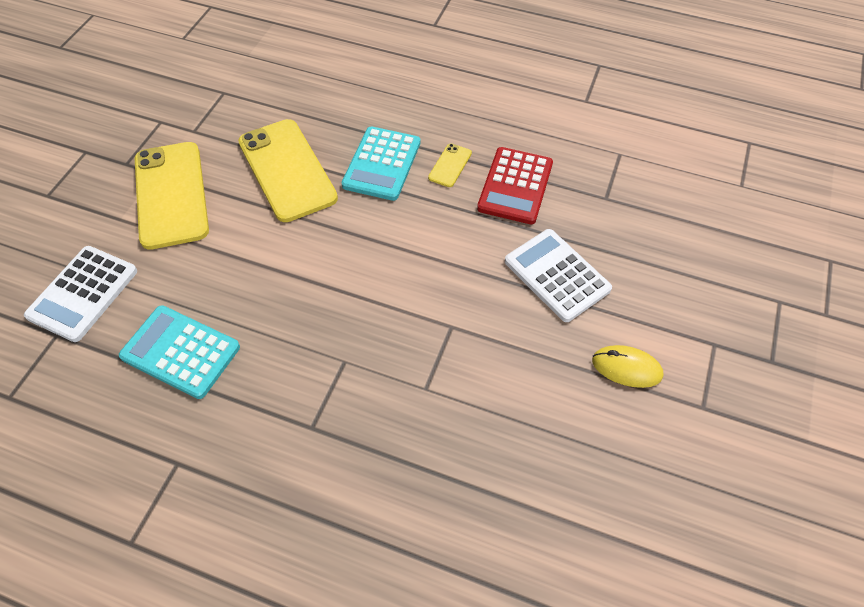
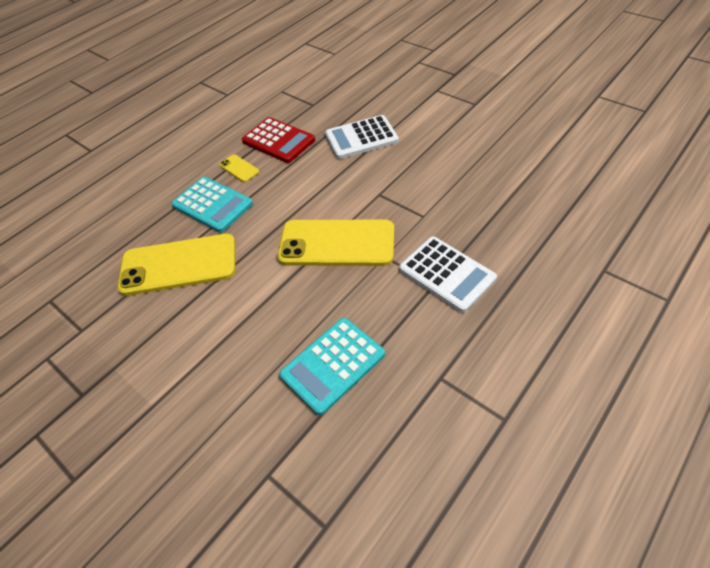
camera: 65 degrees left, 5 degrees down
white calculator [24,246,137,342] -> white calculator moved to [399,236,497,313]
yellow phone [135,142,209,250] -> yellow phone moved to [278,220,394,266]
yellow mouse [592,345,664,388] -> none

